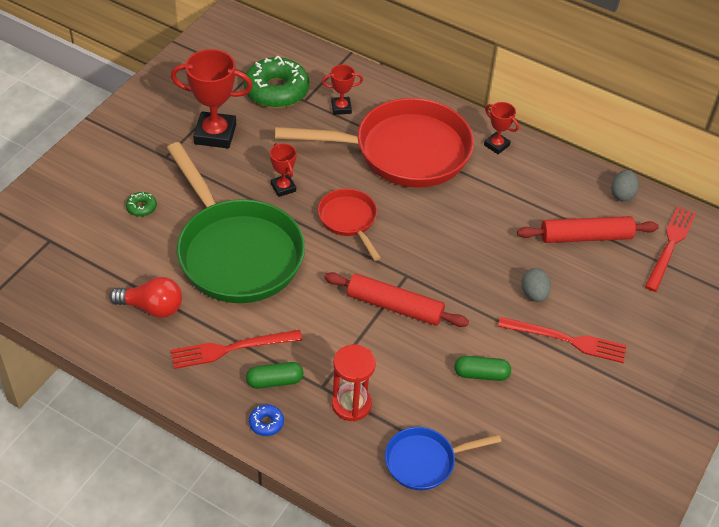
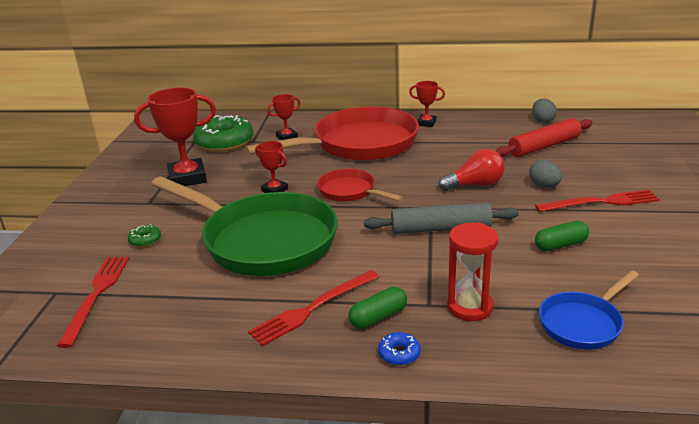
camera: 20 degrees left, 20 degrees down
red light bulb [109,277,182,318] -> red light bulb moved to [439,149,505,191]
red rolling pin [324,272,469,327] -> grey rolling pin [364,203,519,234]
red fork [645,206,696,292] -> red fork moved to [57,257,129,348]

